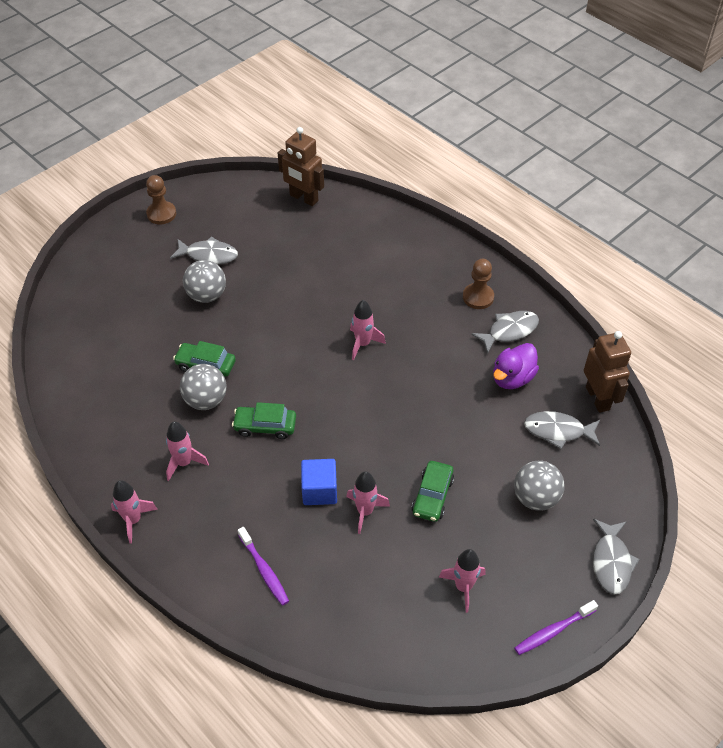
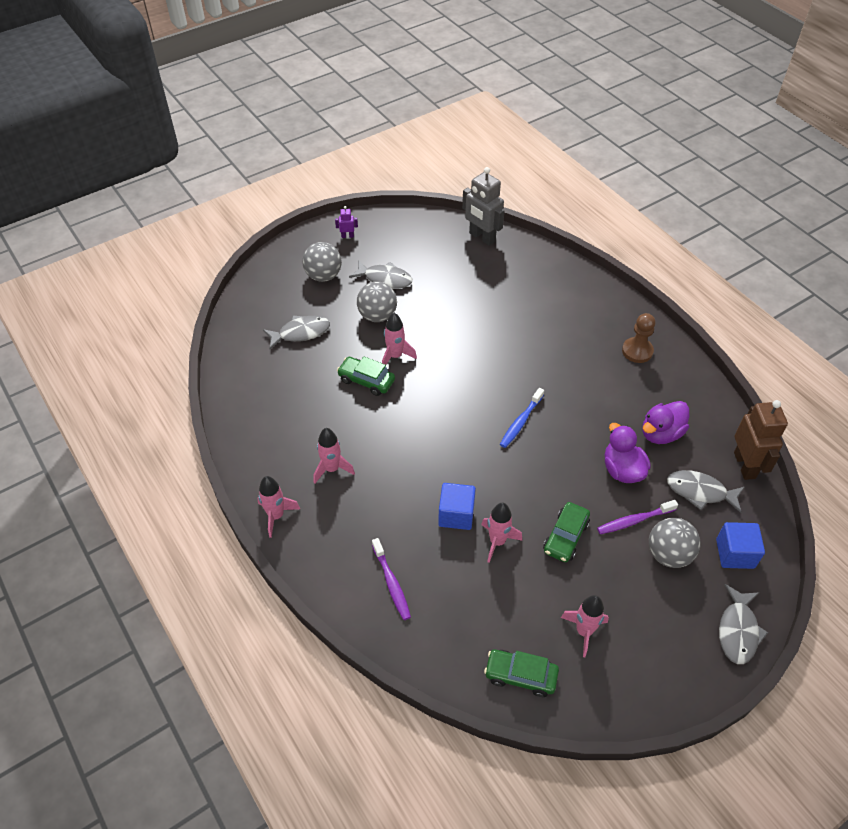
camera: 10 degrees right, 0 degrees up
brown pawn [146,175,176,224] -> purple robot [335,206,358,238]
grey ball [180,364,227,410] -> grey ball moved to [302,242,342,282]
green car [232,402,296,439] -> green car moved to [484,649,559,697]
brown robot [278,127,324,206] -> grey robot [462,167,504,246]
pink rocket [350,300,386,360] -> pink rocket moved to [382,312,417,365]
grey fish [471,311,539,354] -> grey fish moved to [263,316,330,349]
purple toothbrush [514,600,598,655] -> purple toothbrush moved to [597,500,678,534]
none -> blue toothbrush [500,388,544,448]
none -> purple duck [605,423,651,483]
none -> blue cube [716,522,765,569]

